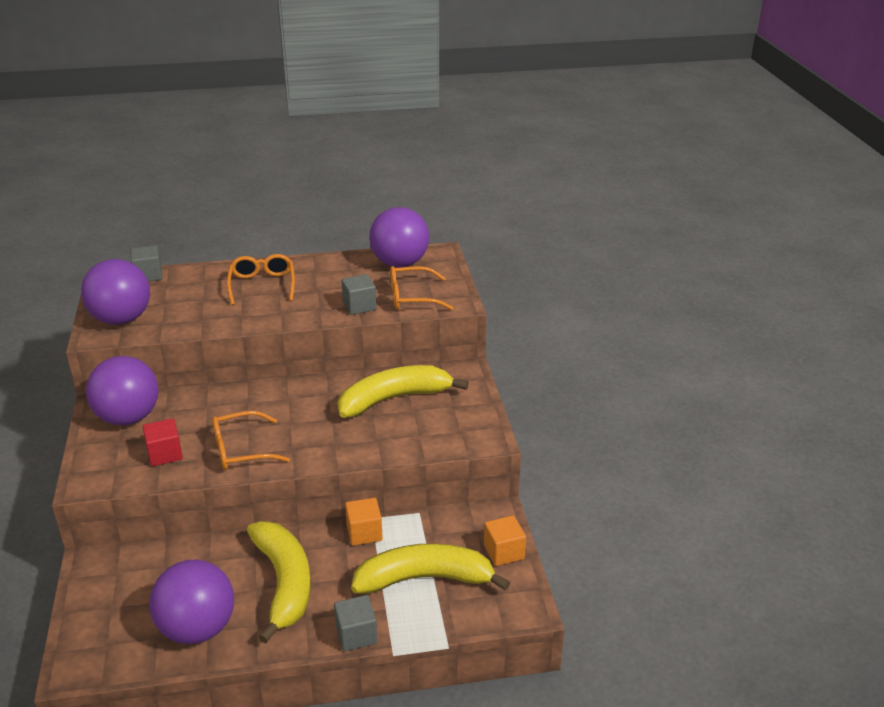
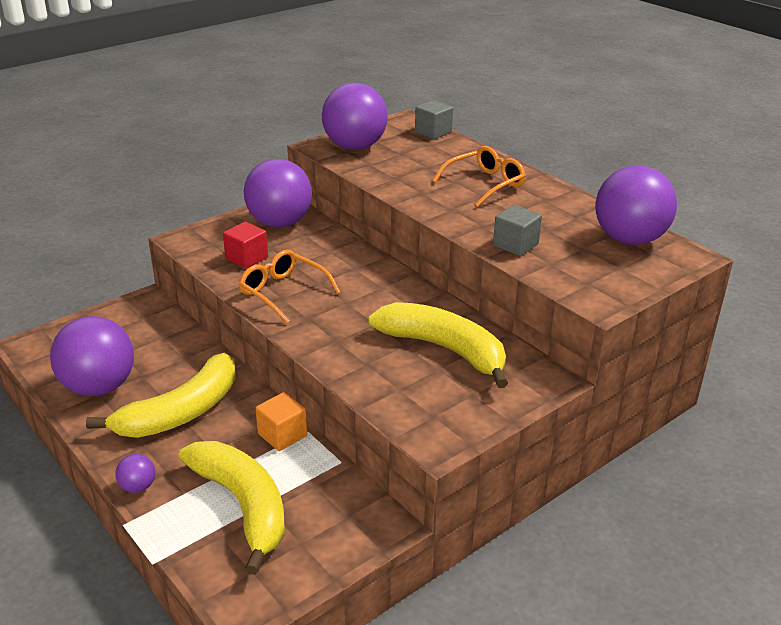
camera: 60 degrees right, 0 degrees up
grey cube [334,595,377,651] -> purple ball [115,454,155,493]
orange glasses [390,266,453,310] -> none
orange cube [484,515,526,566] -> none

